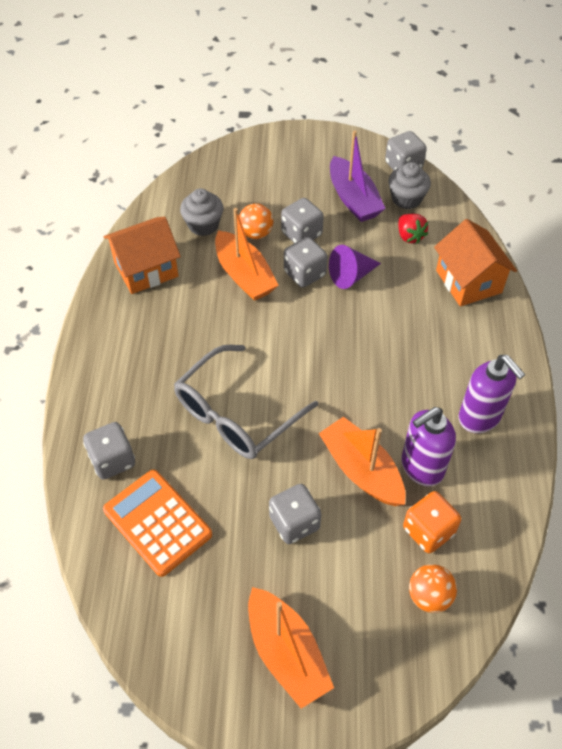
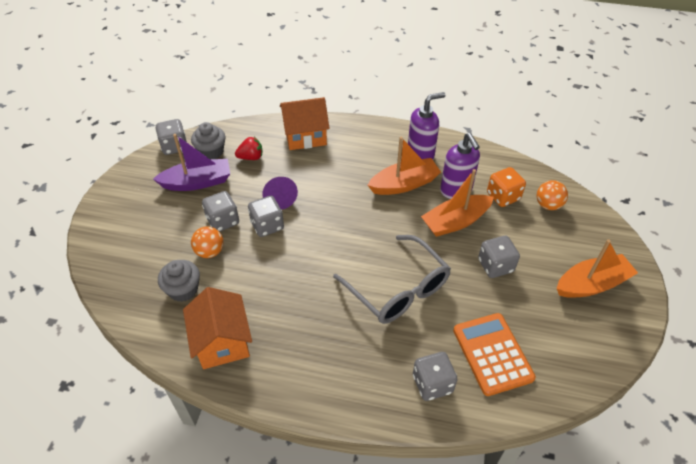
camera: 80 degrees left, 5 degrees down
orange calculator [103,469,212,577] -> orange calculator turned 105 degrees clockwise [453,313,536,396]
orange boat [215,208,279,301] -> orange boat moved to [368,137,441,195]

